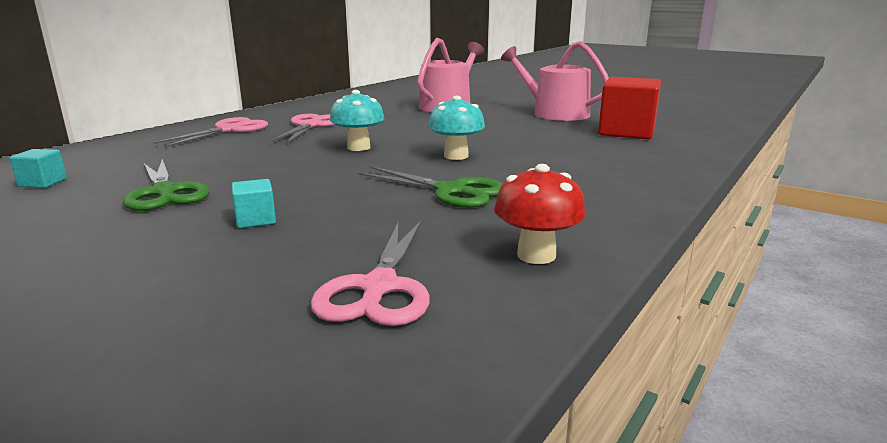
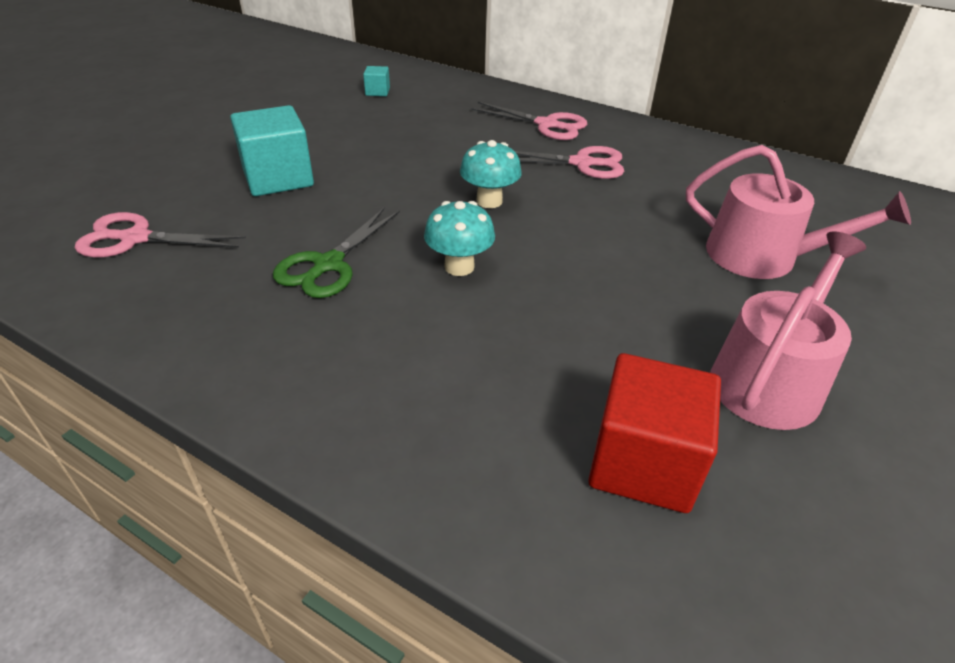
camera: 85 degrees right, 20 degrees up
green scissors [123,159,210,211] -> none
turquoise cube [232,179,276,228] -> turquoise cube [230,105,314,196], size x2.19
red mushroom [494,164,586,264] -> none

